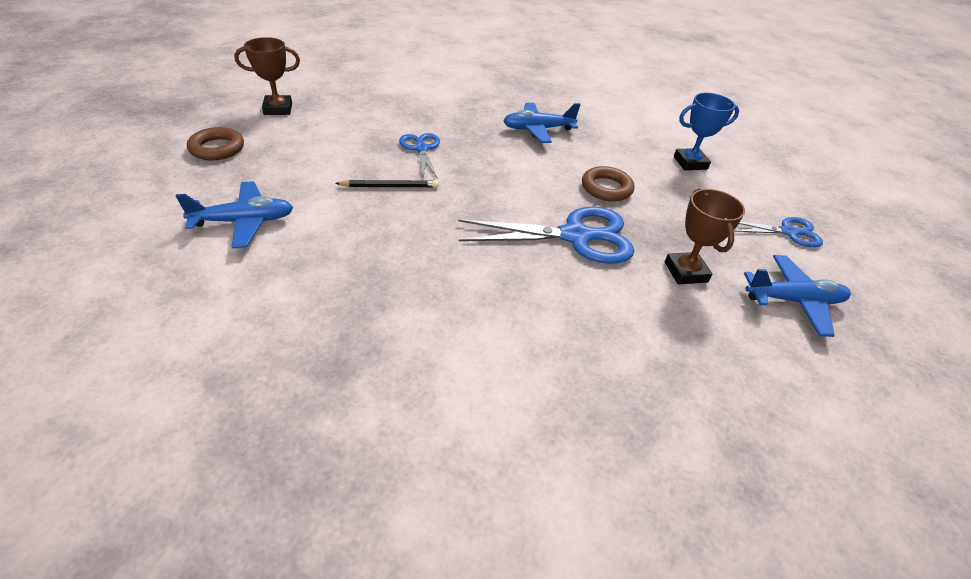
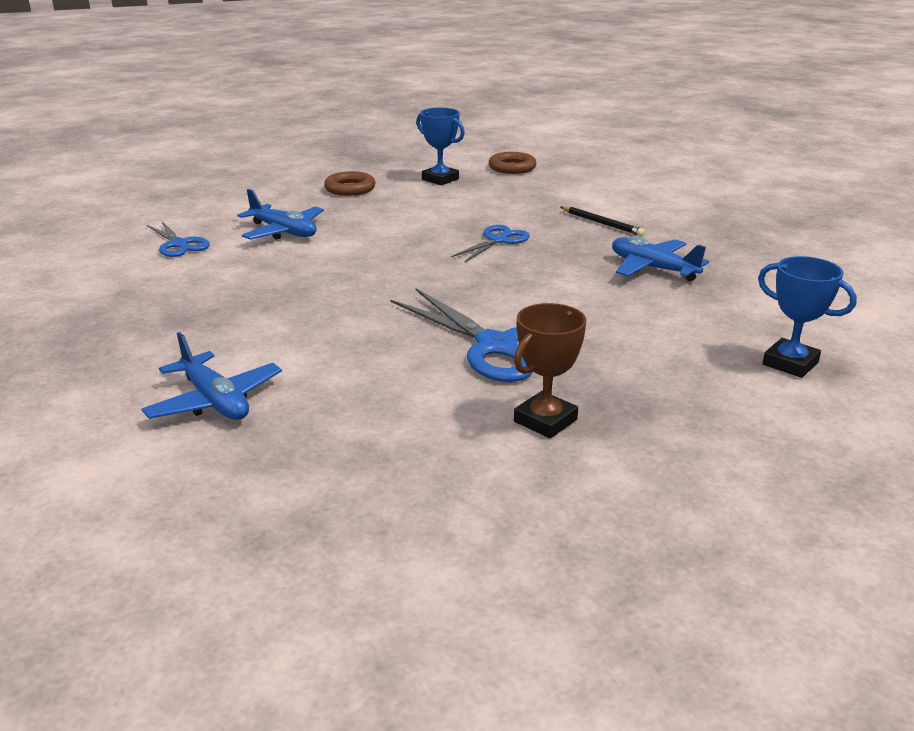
camera: 55 degrees right, 15 degrees down
brown trophy [234,37,300,115] -> blue trophy [416,108,465,185]
black pencil [335,180,439,188] -> black pencil moved to [561,206,645,236]
brown ring [582,166,634,201] -> brown ring moved to [489,152,537,174]
blue scissors [734,217,823,247] -> blue scissors moved to [147,220,210,257]
blue plane [744,255,851,337] -> blue plane moved to [141,332,282,420]

